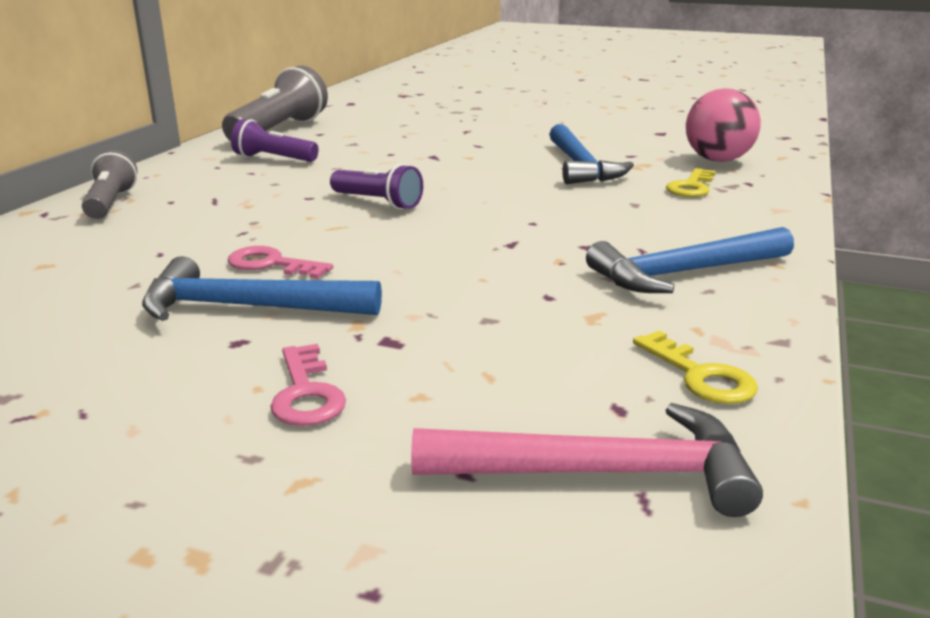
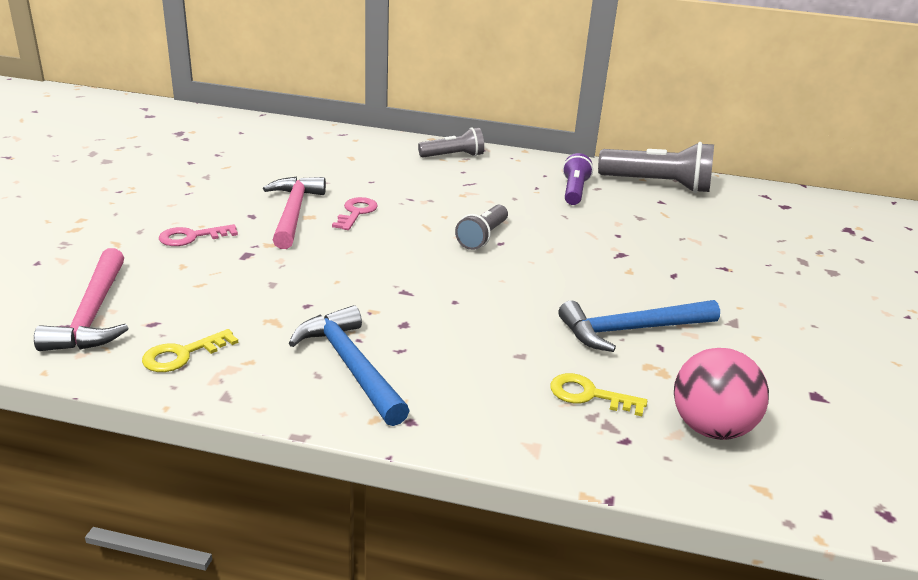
camera: 80 degrees right, 5 degrees up
blue hammer [142,256,382,321] -> pink hammer [263,176,326,249]
purple flashlight [330,164,423,210] -> grey flashlight [455,205,508,250]

